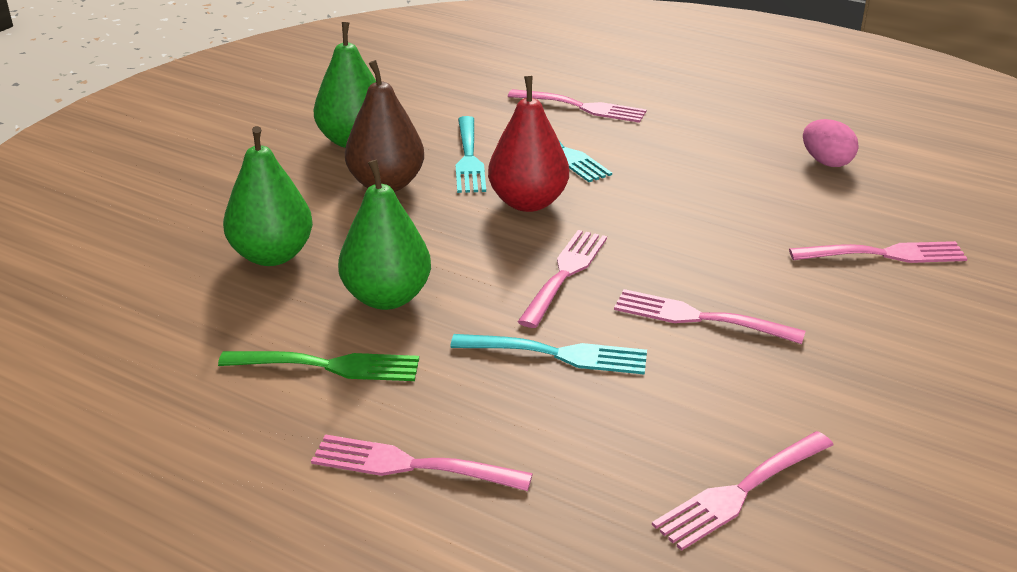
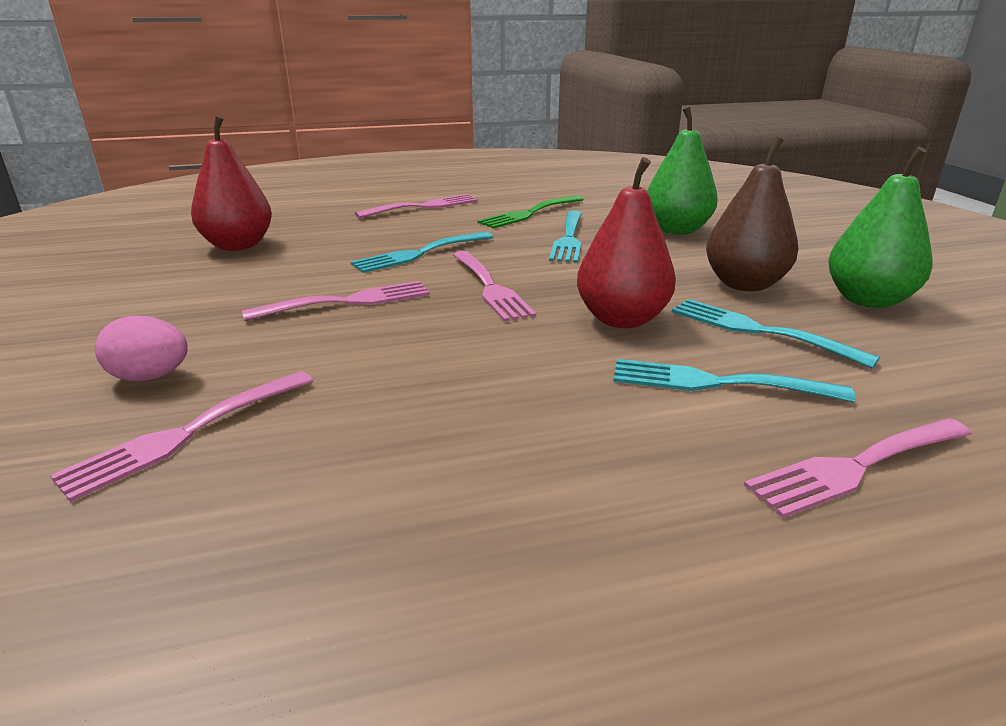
camera: 135 degrees right, 5 degrees down
green pear [338,160,431,310] -> turquoise fork [549,211,582,263]
pink fork [652,431,834,551] -> red pear [191,115,272,251]
pink egg [803,119,859,167] -> pink egg moved to [95,316,188,382]

